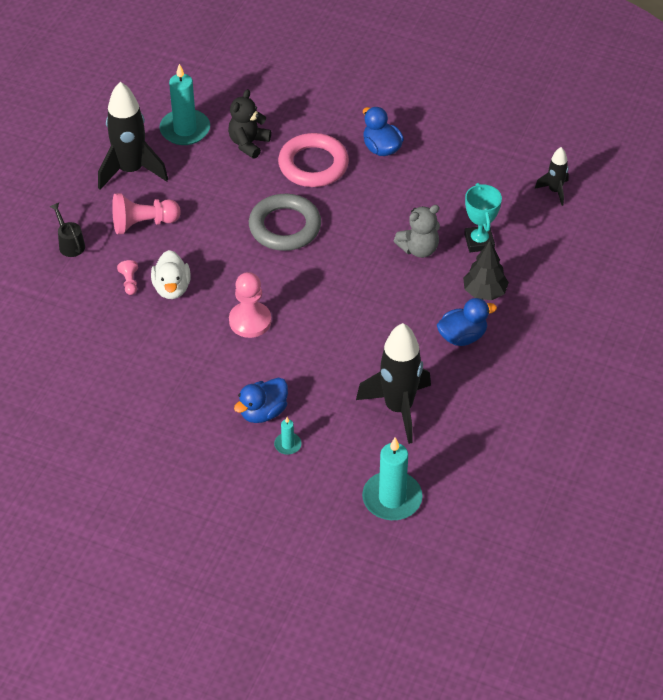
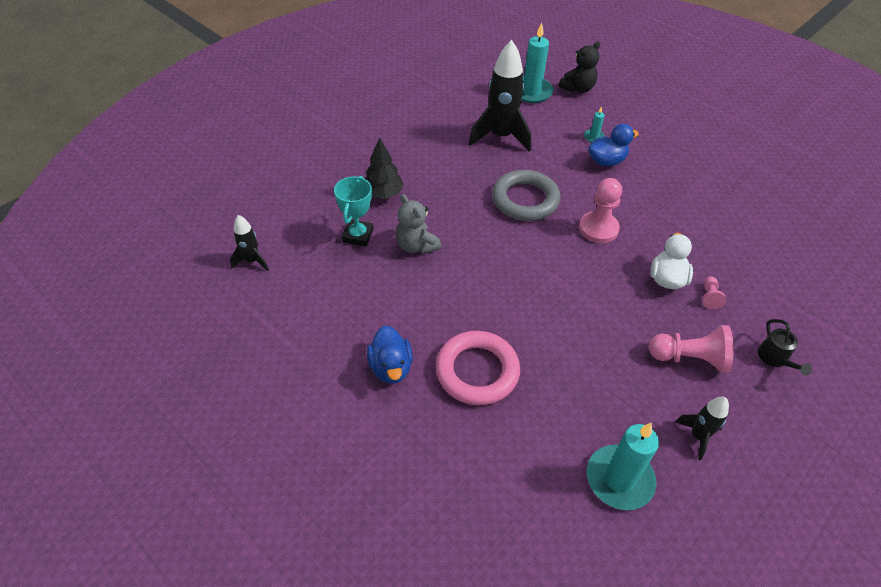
camera: 160 degrees left, 0 degrees up
black rocket [98,82,168,190] -> black rocket [675,397,729,460], size x0.51
black teddy bear [228,89,271,159] -> black teddy bear moved to [559,41,600,93]
grey ring [249,194,321,251] -> grey ring moved to [492,170,560,221]
grey teddy bear [394,205,440,258] -> grey teddy bear turned 120 degrees counterclockwise [396,194,441,254]
blue duck [437,298,497,346] -> none

